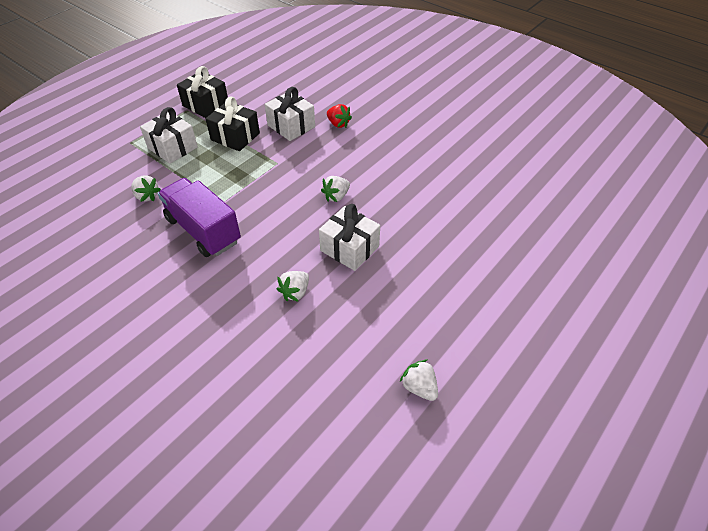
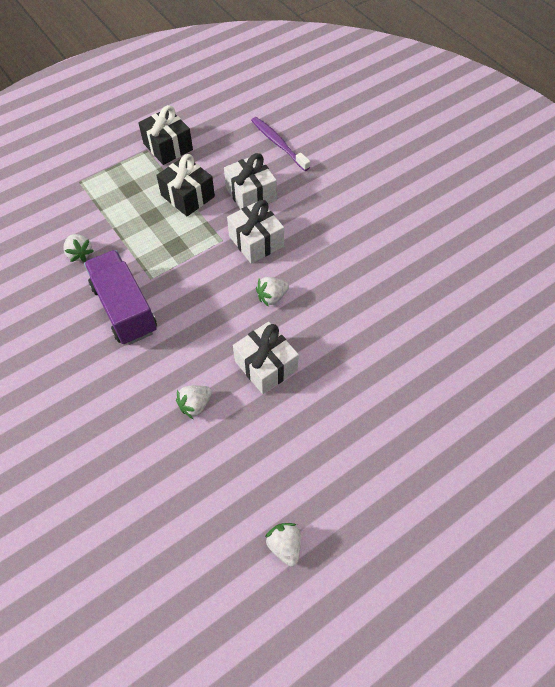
camera: 15 degrees right, 10 degrees up
white gift [140,107,198,164] -> white gift moved to [227,200,284,264]
red strawberry [327,104,352,128] -> none
none -> purple toothbrush [251,117,310,171]

